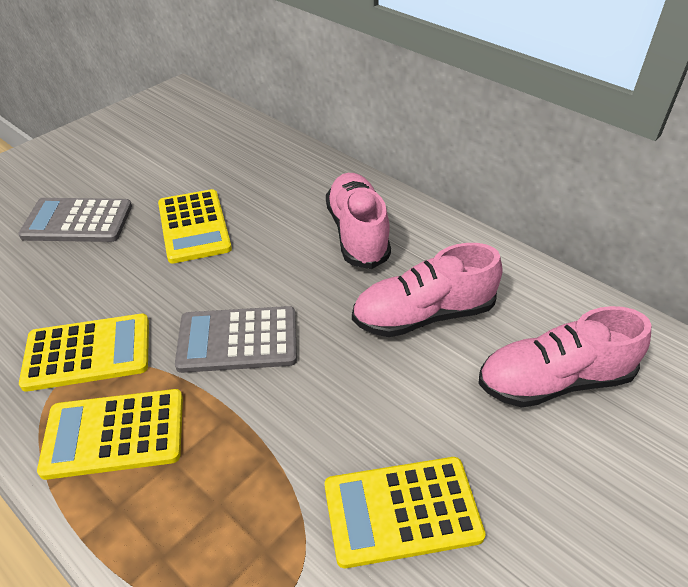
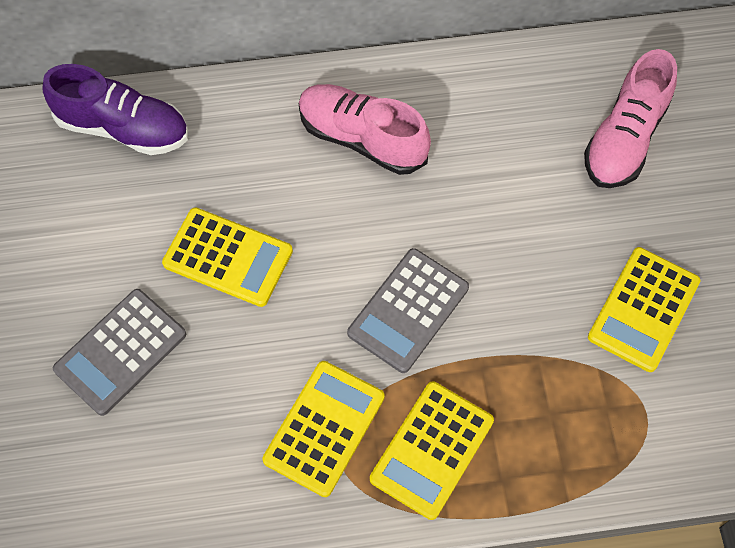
camera: 50 degrees left, 20 degrees up
pink shoe [352,243,502,337] -> none
none -> purple shoe [42,64,188,155]

